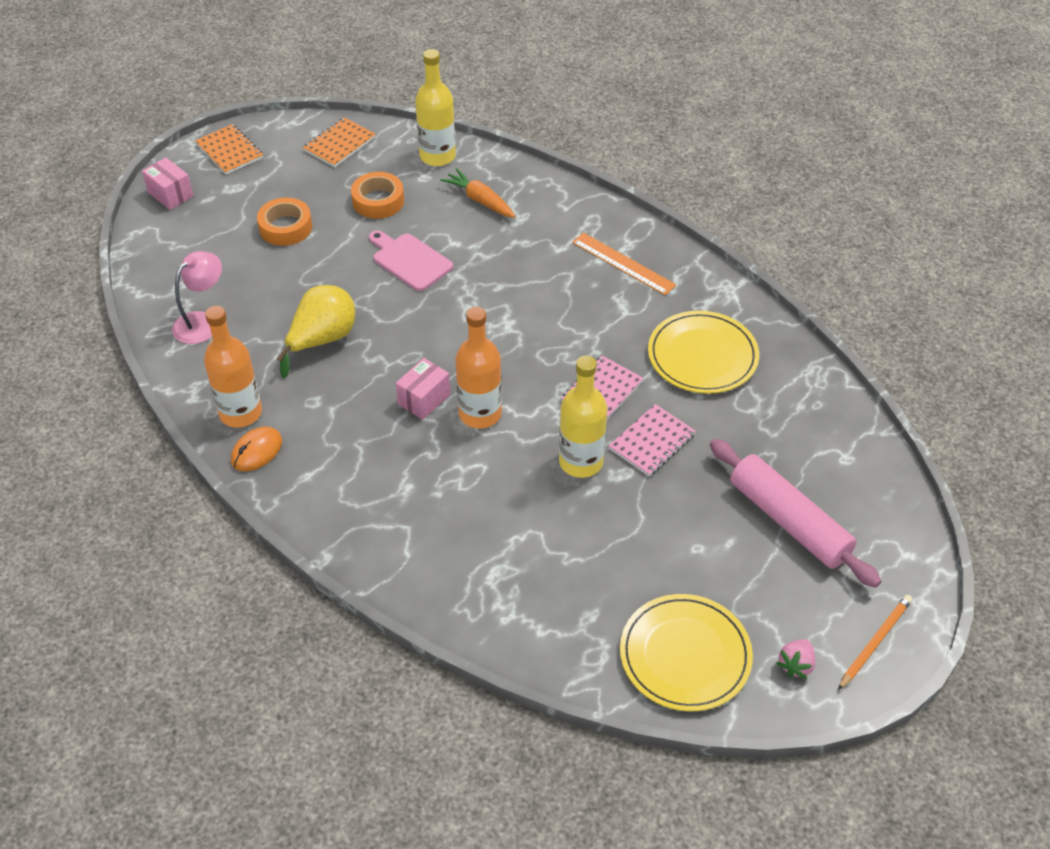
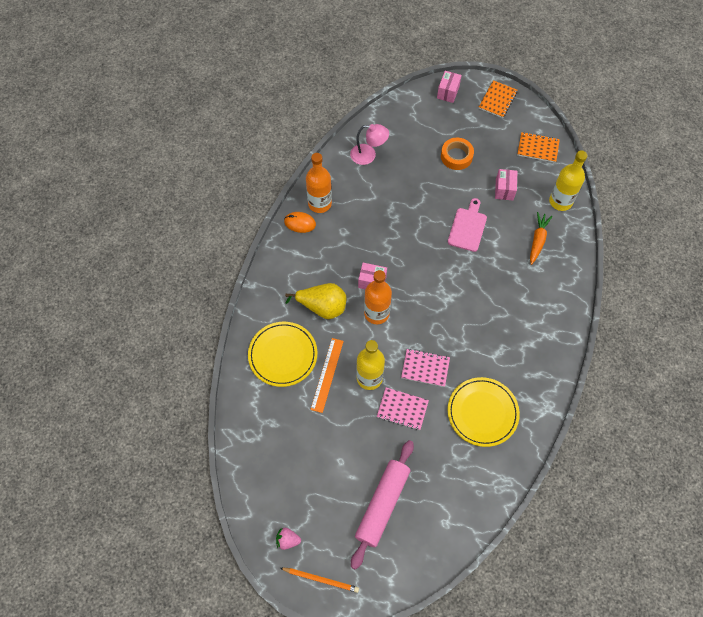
camera: 65 degrees right, 15 degrees up
yellow pear [277,285,355,378] -> yellow pear moved to [285,283,347,319]
orange tape [351,172,404,219] -> pink box [495,169,517,201]
orange ruler [572,233,676,295] -> orange ruler moved to [310,338,344,413]
yellow plate [620,594,753,711] -> yellow plate moved to [248,322,317,387]

